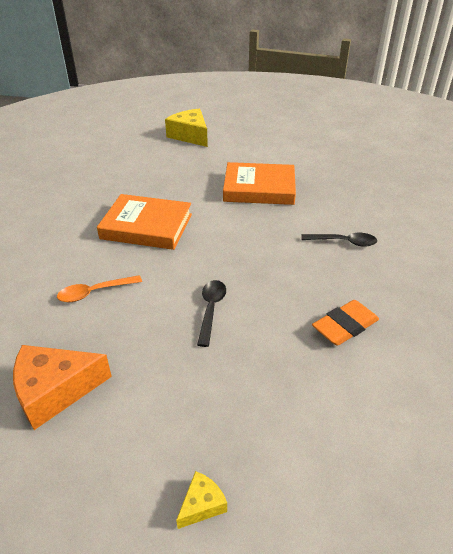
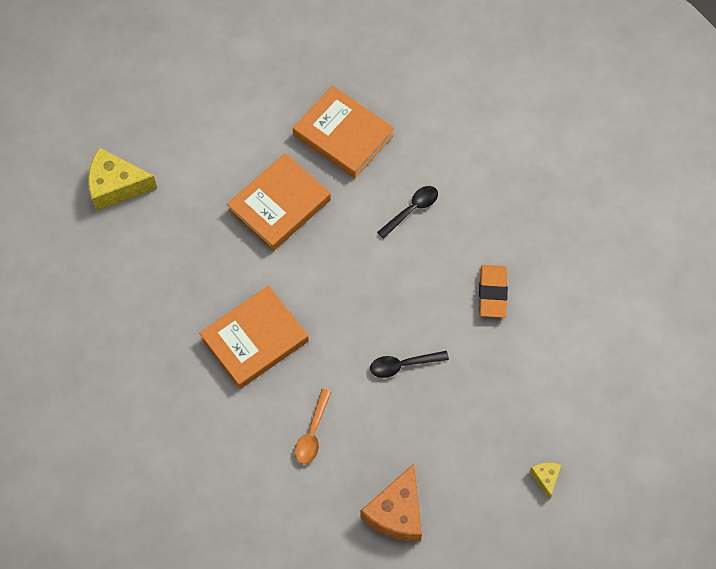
camera: 50 degrees left, 25 degrees up
black spoon [197,280,226,347] -> black spoon turned 60 degrees counterclockwise [370,351,449,378]
none -> orange book [293,86,394,178]

